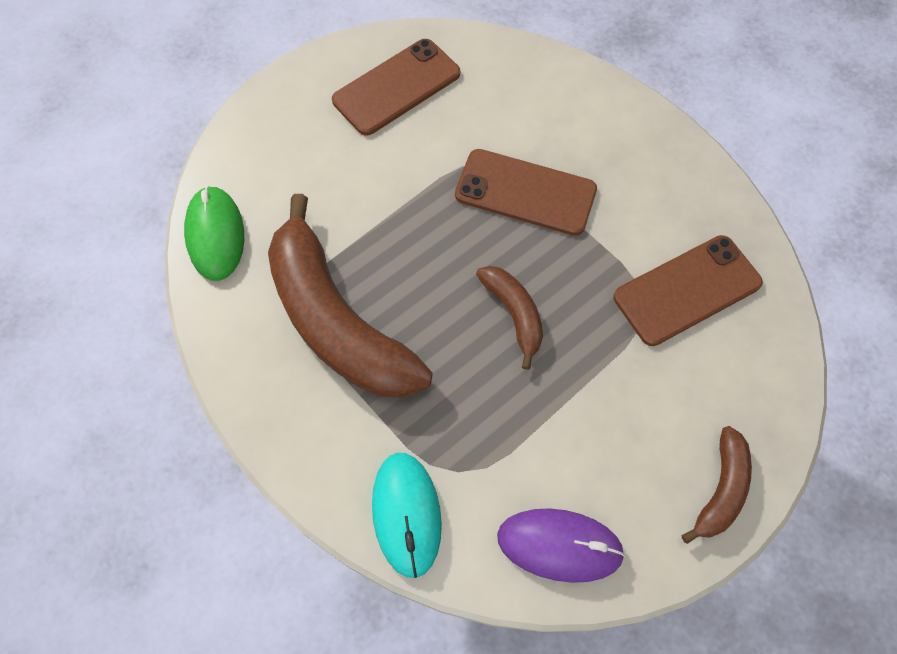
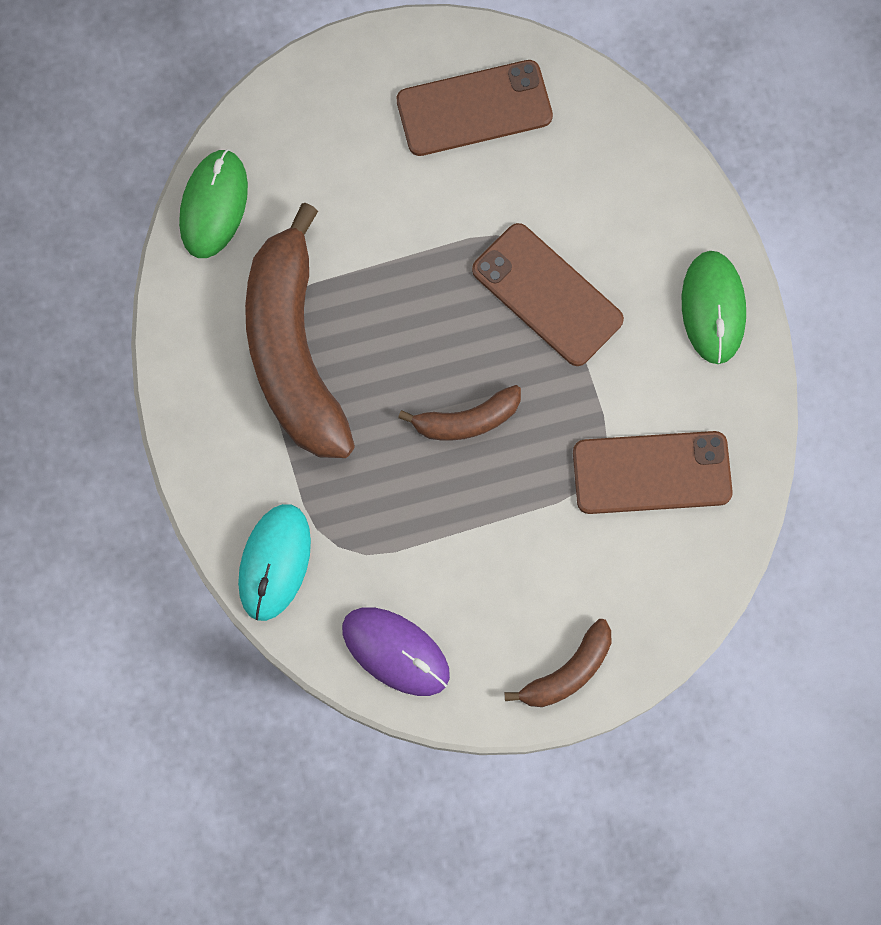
camera: 25 degrees right, 10 degrees up
brown banana [476,266,543,370] -> brown banana turned 75 degrees clockwise [398,385,521,440]
none -> green mouse [682,251,746,364]

